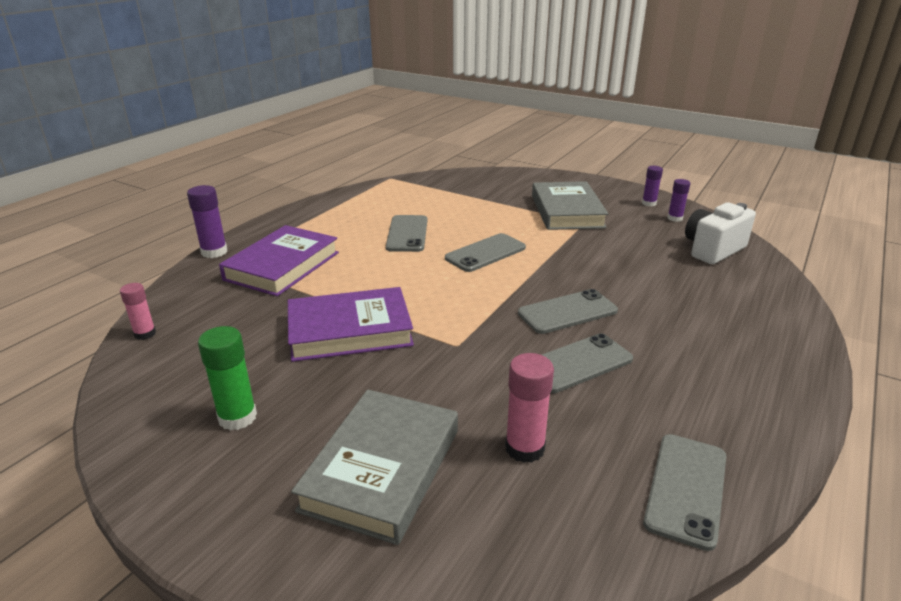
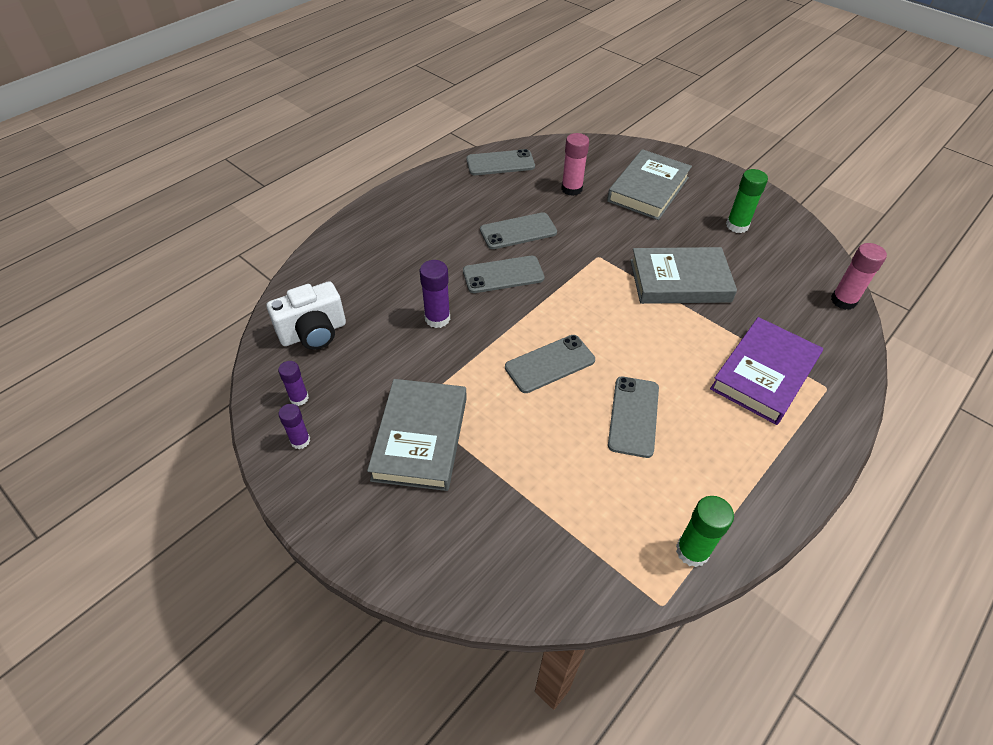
camera: 170 degrees left, 20 degrees up
pink glue stick [120,283,156,340] -> pink glue stick [831,243,887,310], size x1.53
purple glue stick [187,185,227,258] -> purple glue stick moved to [420,260,450,328]
purple book [288,287,414,362] -> grey book [630,247,737,304]
grey phone [643,434,726,551] -> grey phone turned 45 degrees clockwise [467,149,535,175]
none -> green glue stick [676,496,734,567]

